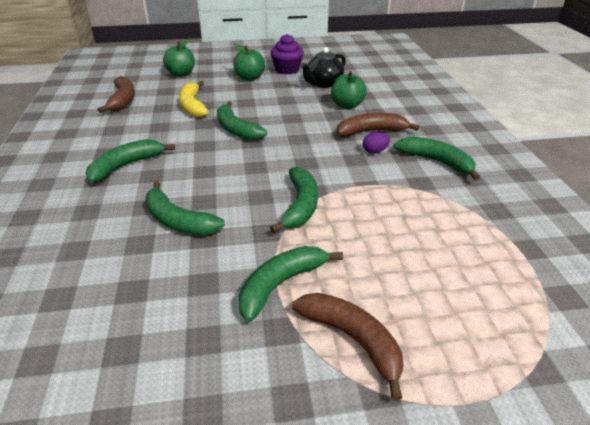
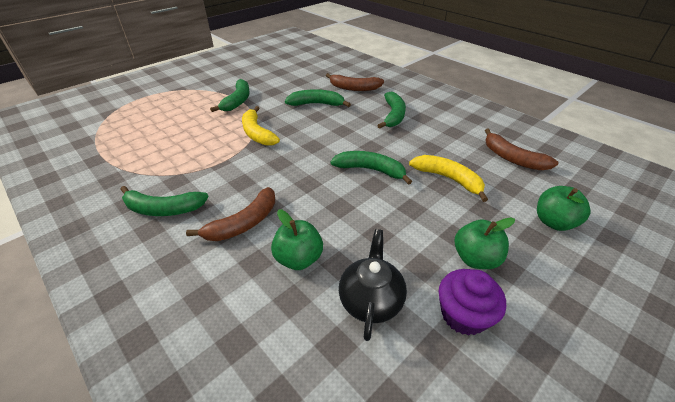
camera: 145 degrees right, 5 degrees up
green banana [270,167,318,233] -> yellow banana [242,106,280,146]
brown banana [292,293,404,401] -> brown banana moved to [326,73,384,91]
purple egg [363,132,390,154] -> none

